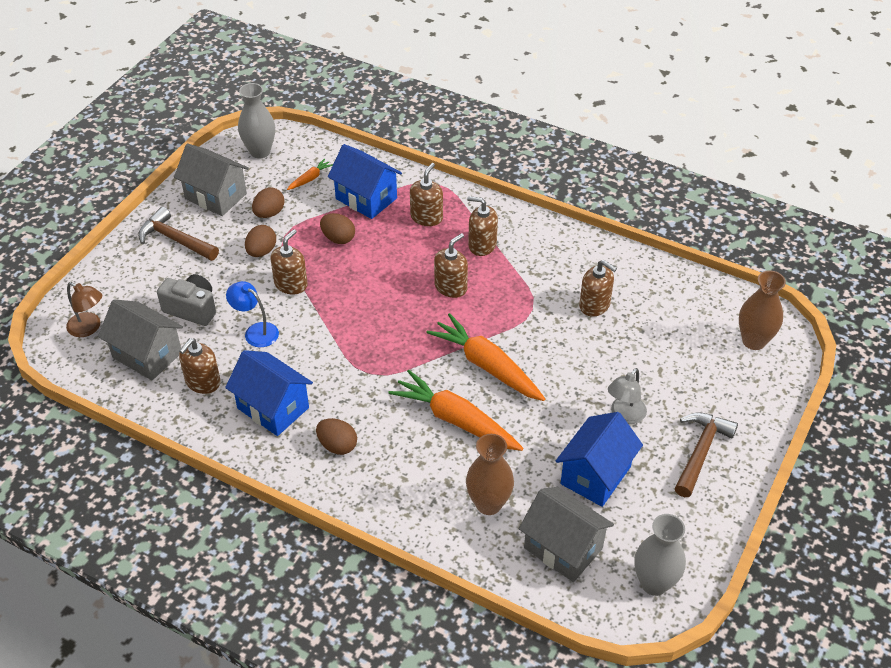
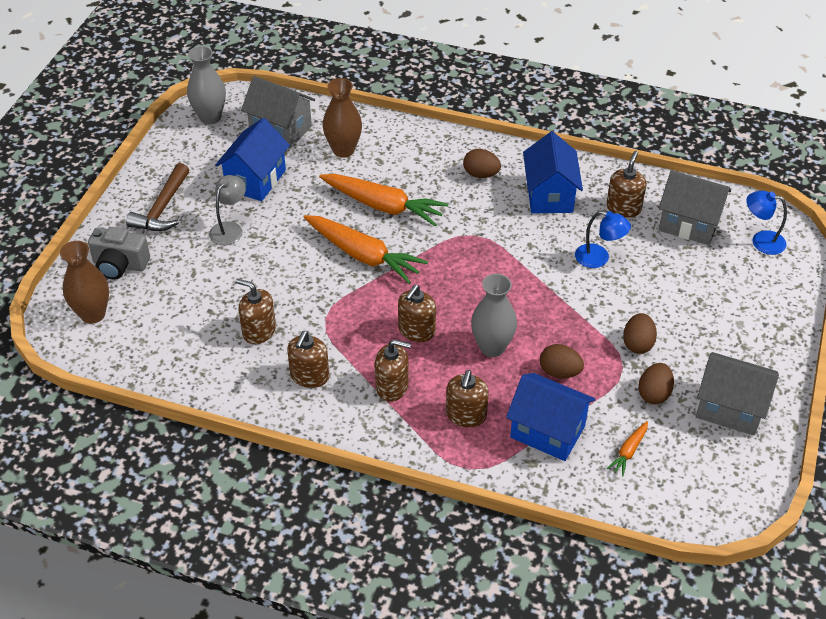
camera: 170 degrees right, 0 degrees up
brown lamp [66,282,102,337] -> blue lamp [746,190,787,255]
brown hammer [138,207,219,261] -> none
grey camera [157,274,216,326] -> grey camera moved to [88,227,150,280]
blue house [225,350,313,436] -> blue house turned 60 degrees clockwise [523,132,583,214]
grey vase [238,83,275,158] -> grey vase moved to [471,274,517,357]
brown soap dispenser [270,229,308,295] -> brown soap dispenser moved to [287,331,329,388]

